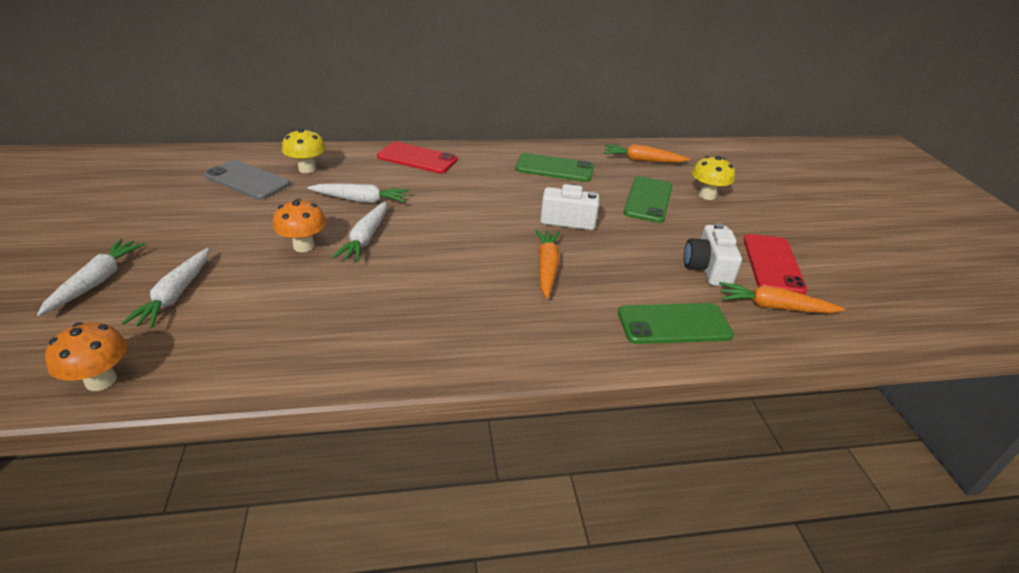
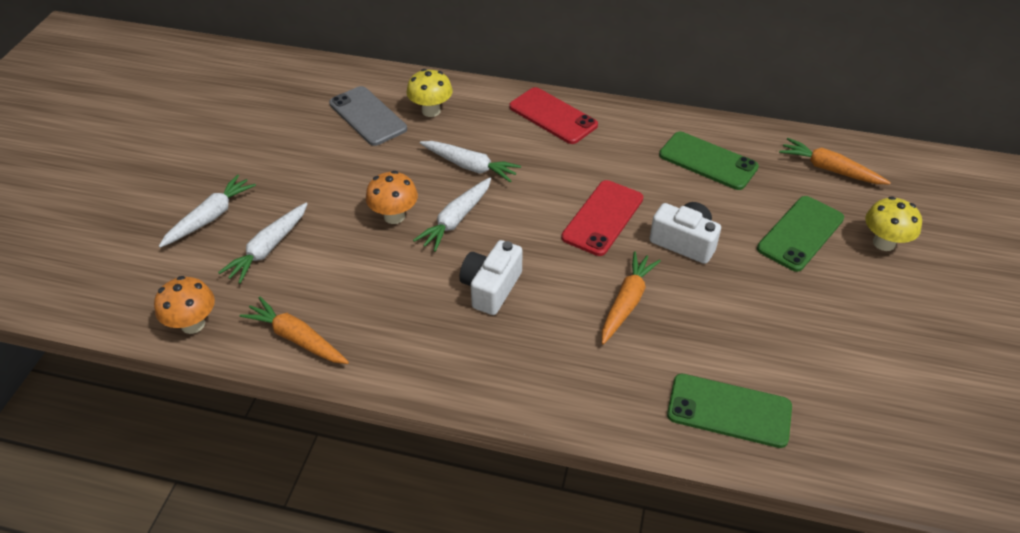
camera: 25 degrees right, 10 degrees up
white camera [684,223,742,286] -> white camera moved to [459,240,523,315]
orange carrot [719,282,845,313] -> orange carrot moved to [239,297,349,364]
red phone [743,234,807,294] -> red phone moved to [561,180,643,256]

